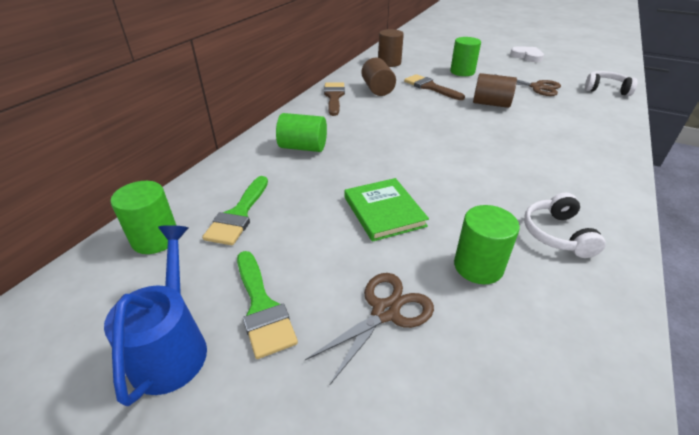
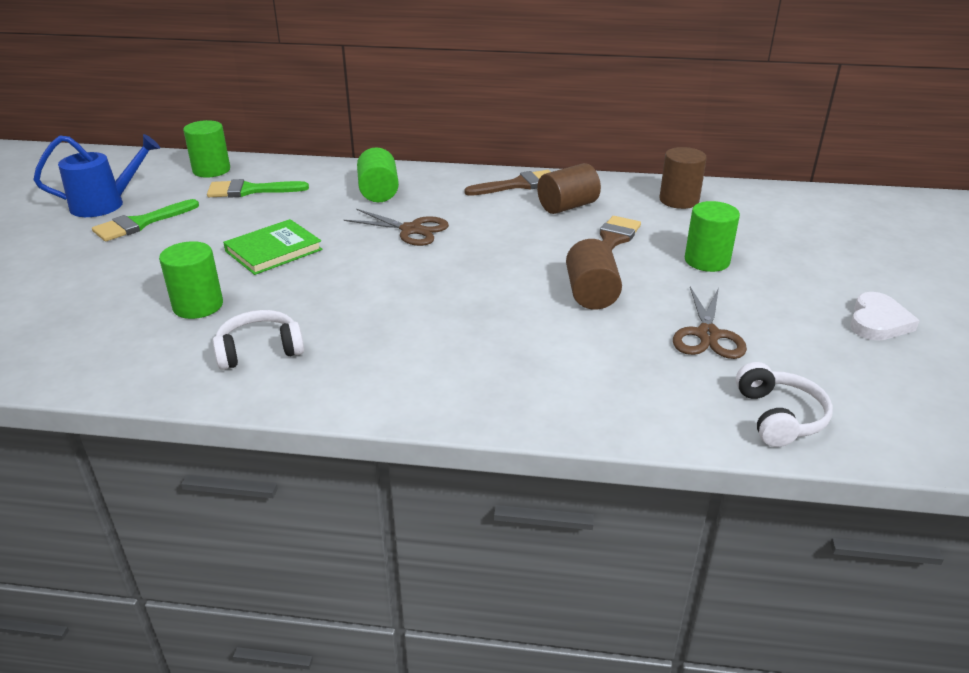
camera: 70 degrees right, 5 degrees down
brown scissors [305,273,434,386] -> brown scissors moved to [344,209,449,246]

